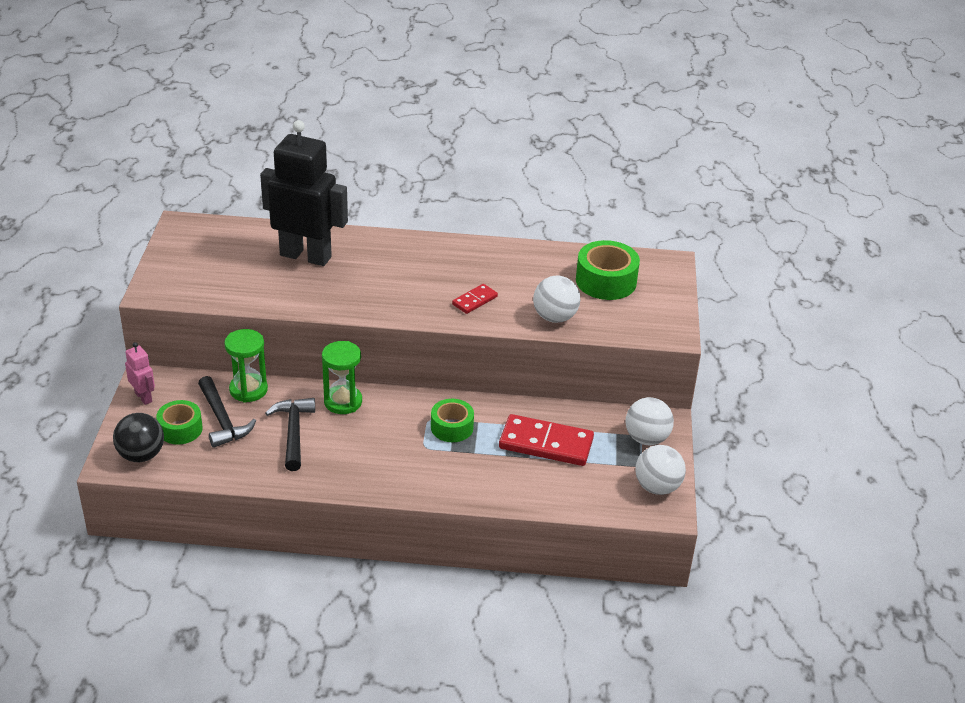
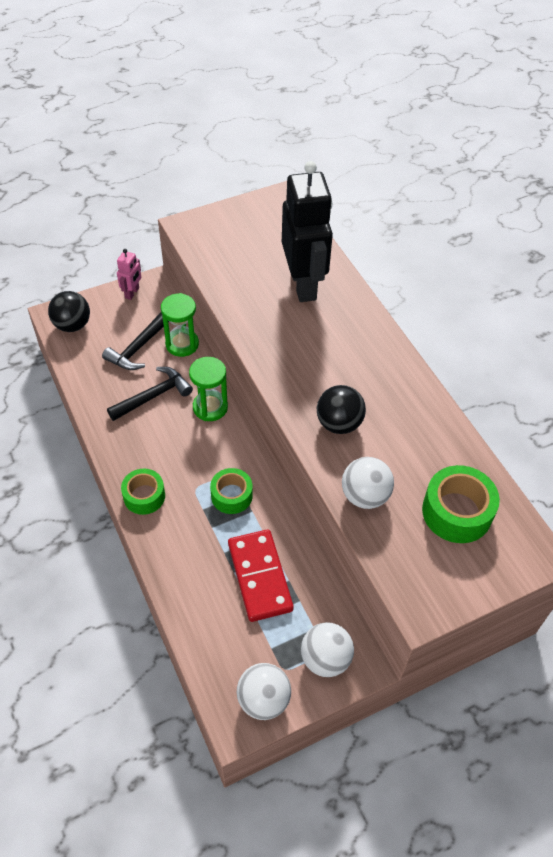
camera: 60 degrees right, 15 degrees up
green tape [156,400,203,445] -> green tape moved to [121,469,165,515]
red domino [452,284,498,314] -> black ball [317,385,366,434]

